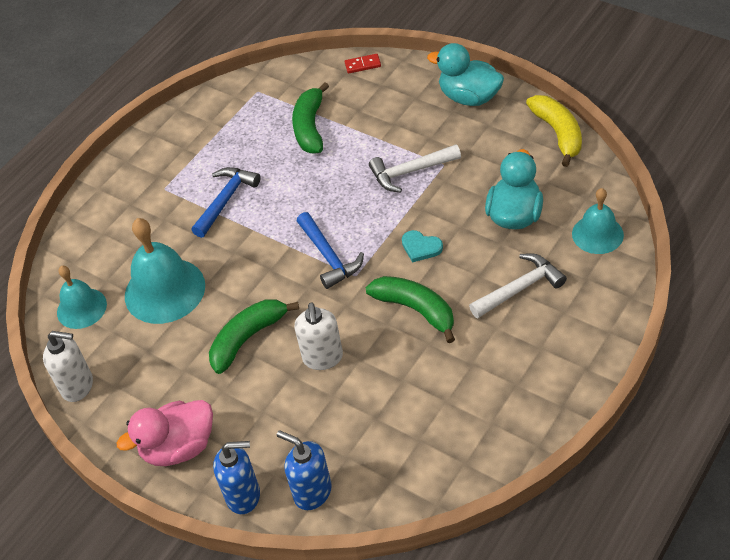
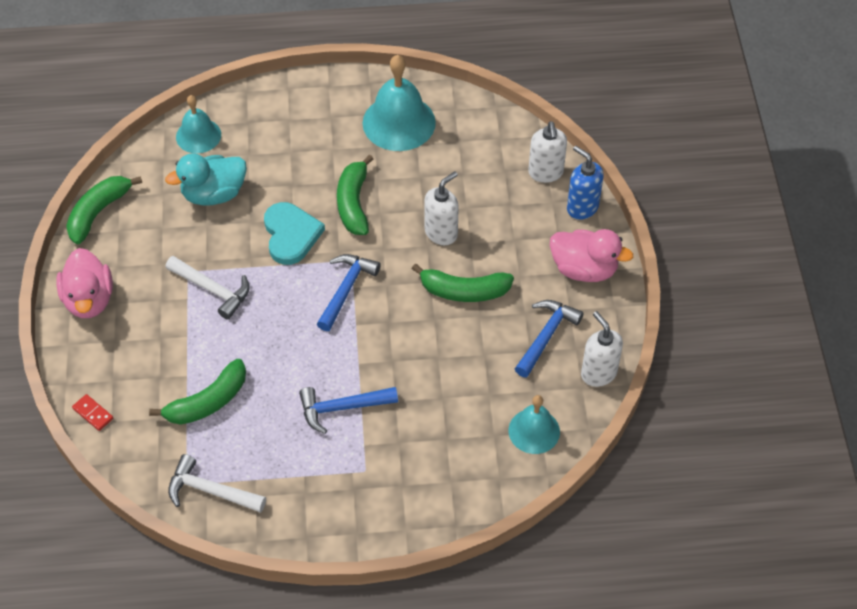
camera: 135 degrees left, 5 degrees up
turquoise bell [125,218,205,324] -> turquoise bell moved to [363,55,436,151]
blue soap dispenser [277,430,332,510] -> white soap dispenser [528,121,567,183]
turquoise heart [402,230,443,262] -> turquoise heart [264,202,325,265], size x1.77
turquoise duck [427,43,504,106] -> pink duck [56,248,113,318]
white hammer [469,253,567,318] -> white hammer moved to [168,454,266,513]
yellow banana [526,95,582,167] -> green banana [66,176,142,244]
none -> blue hammer [515,300,584,377]

